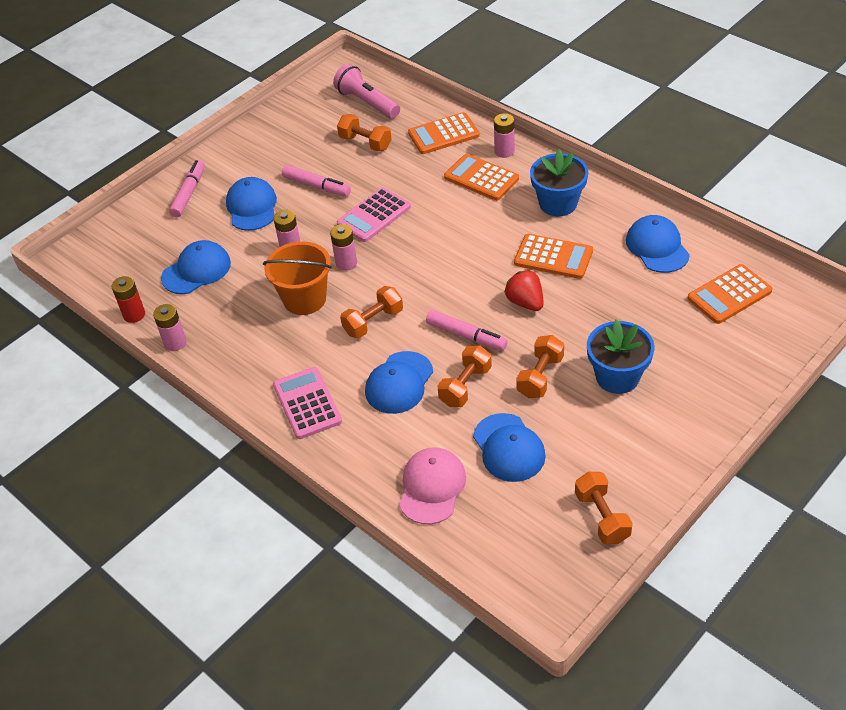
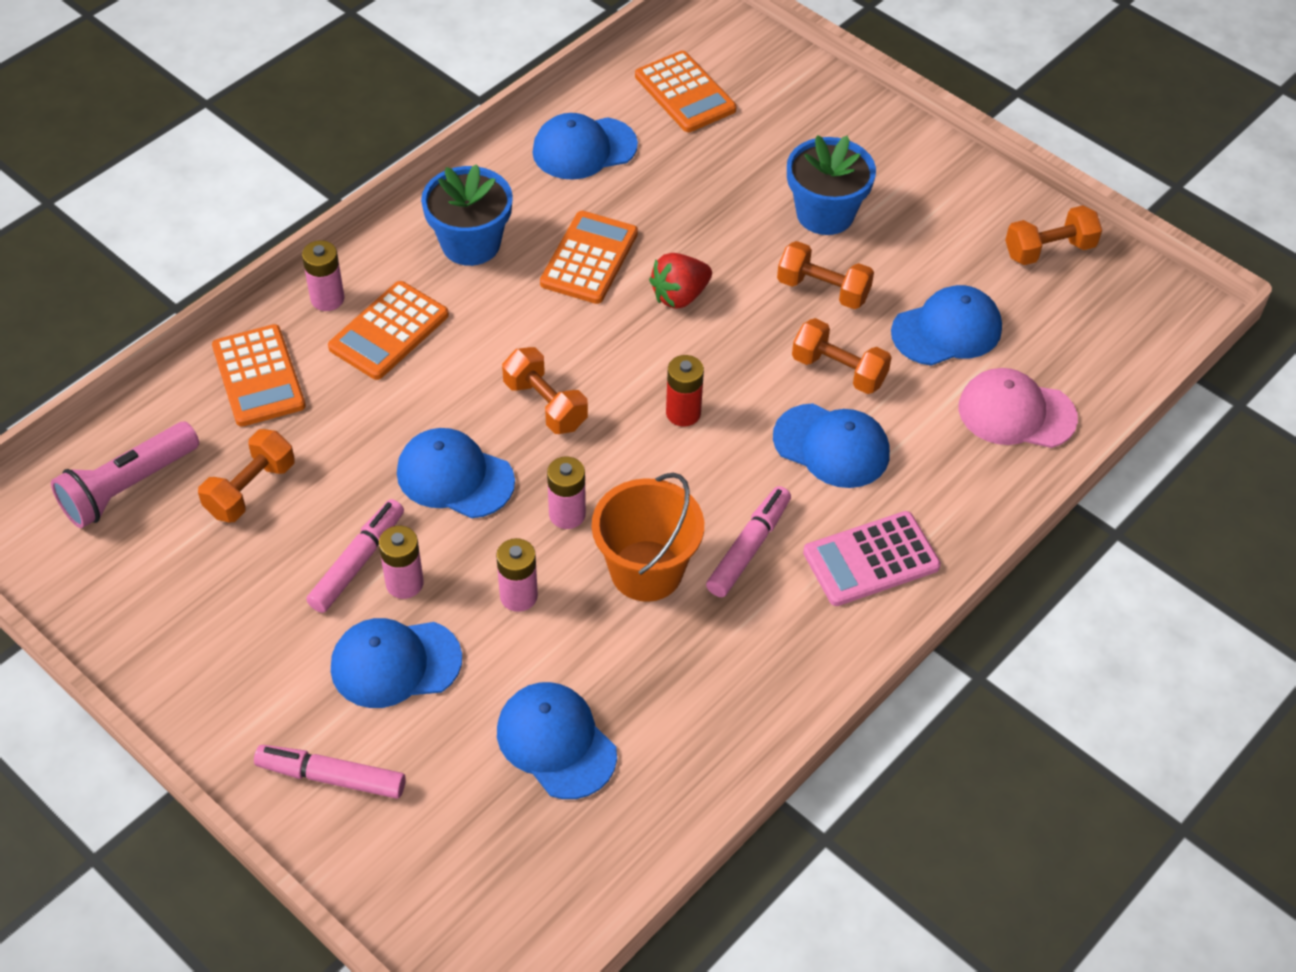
camera: 95 degrees left, 5 degrees up
red battery [112,276,145,323] -> red battery moved to [666,355,704,427]
pink battery [153,304,187,351] -> pink battery moved to [379,526,424,599]
pink calculator [337,187,411,242] -> blue cap [397,428,515,518]
orange dumbbell [340,286,403,338] -> orange dumbbell moved to [502,347,588,434]
pink marker [426,310,508,351] -> pink marker moved to [706,486,791,597]

